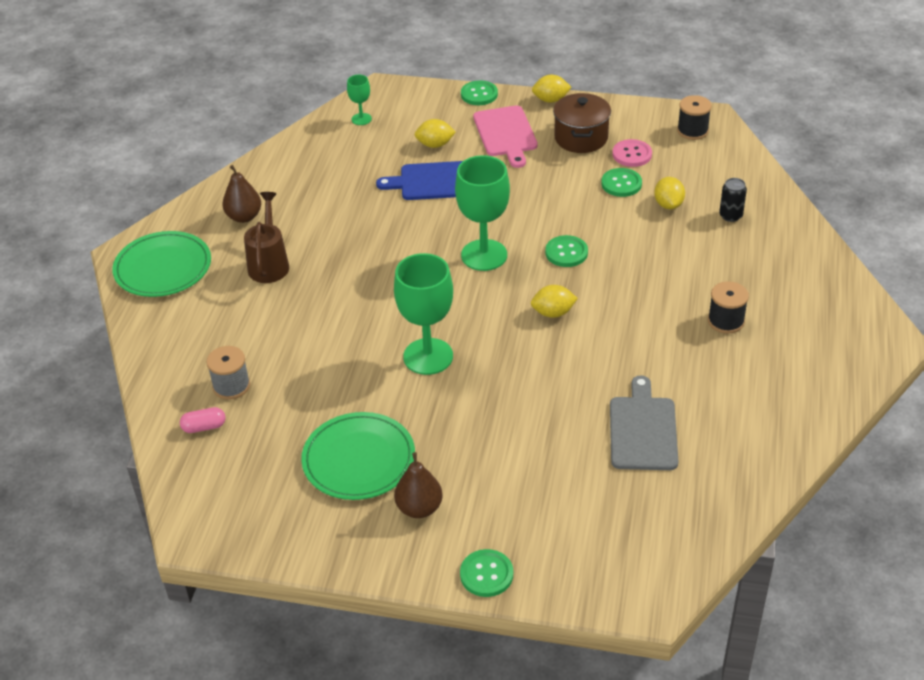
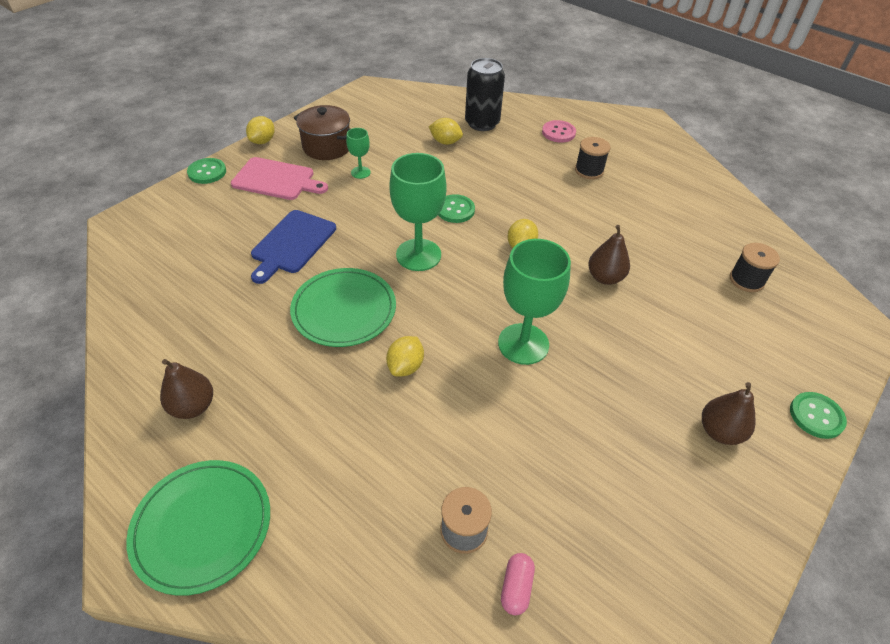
camera: 65 degrees left, 5 degrees up
brown watering can [244,192,289,283] -> none
green plate [301,412,415,500] -> green plate moved to [290,268,396,347]
green goblet [347,75,372,125] -> green goblet moved to [346,128,371,179]
yellow lemon [414,119,456,148] -> yellow lemon moved to [386,336,424,376]
green button [601,168,642,197] -> none
grey cutting board [610,375,678,470] -> none
pink button [612,139,652,167] -> pink button moved to [542,120,576,143]
black spool [677,95,712,140] -> black spool moved to [730,243,780,292]
black can [719,178,747,222] -> black can [465,58,505,131], size x1.88
none -> brown pear [588,225,630,285]

